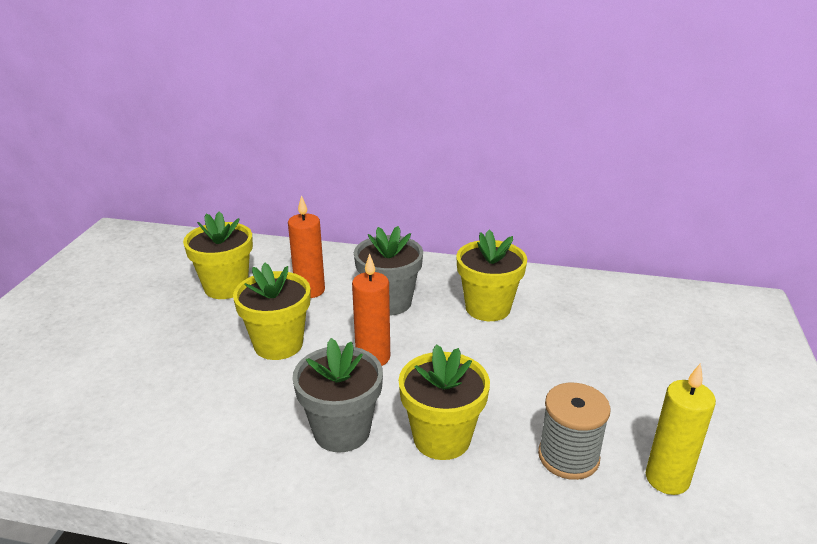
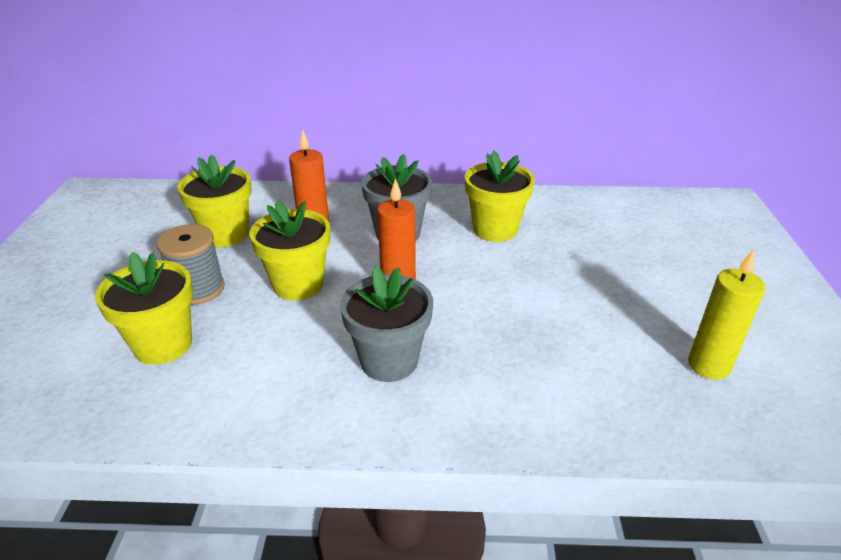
camera: 10 degrees left, 5 degrees up
yellow flower pot [399,344,490,460] -> yellow flower pot moved to [95,252,193,365]
grey spool [538,383,611,480] -> grey spool moved to [156,224,225,305]

